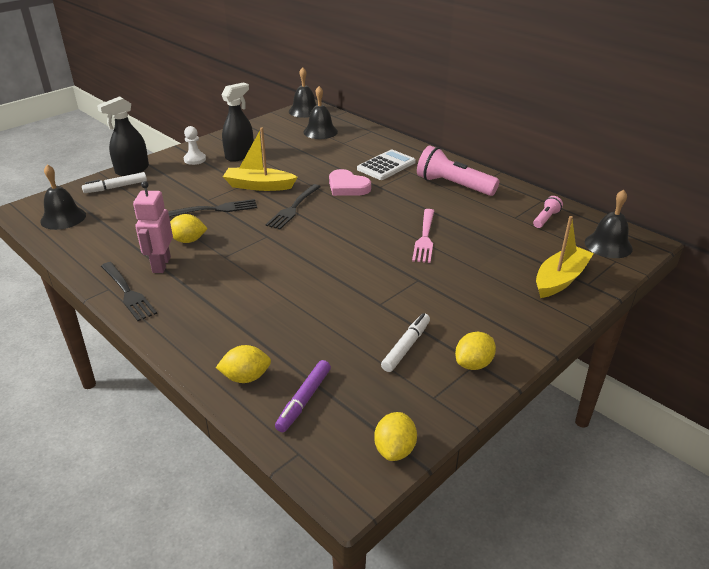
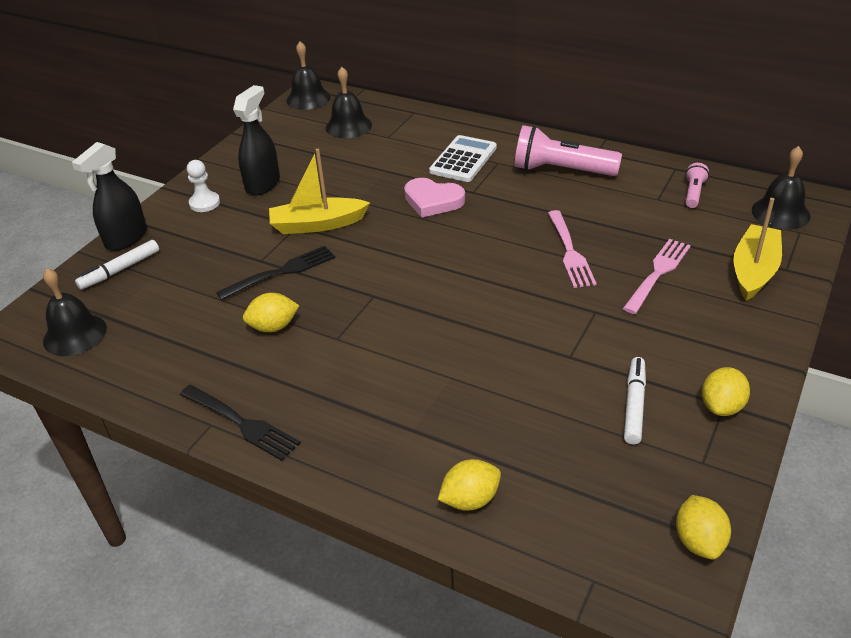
camera: 15 degrees left, 5 degrees up
pink robot [133,181,173,273] -> none
black fork [265,184,320,230] -> none
purple marker [275,360,331,432] -> none
none -> pink fork [623,239,691,314]

